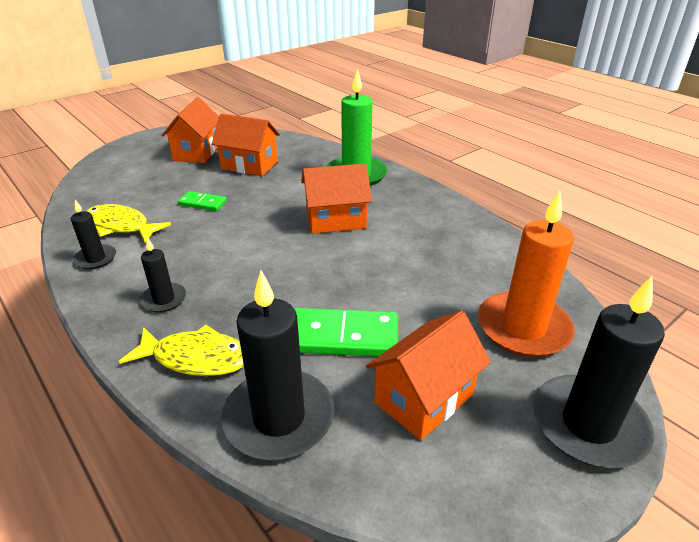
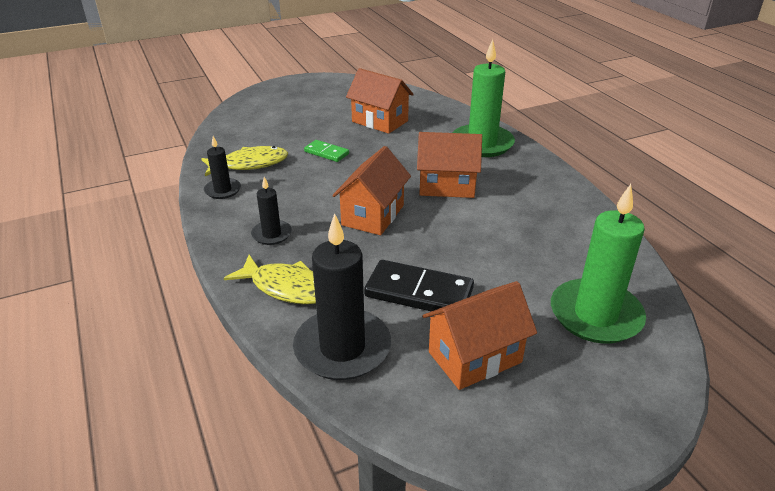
camera: 15 degrees right, 0 degrees up
yellow fish [86,204,171,243] -> yellow fish turned 120 degrees clockwise [201,146,288,177]
orange house [161,97,219,163] -> orange house moved to [332,146,411,235]
green domino [294,308,398,356] -> black domino [364,260,474,311]
orange candle [478,191,575,357] -> green candle [551,184,646,344]
black candle [533,276,665,468] -> none

